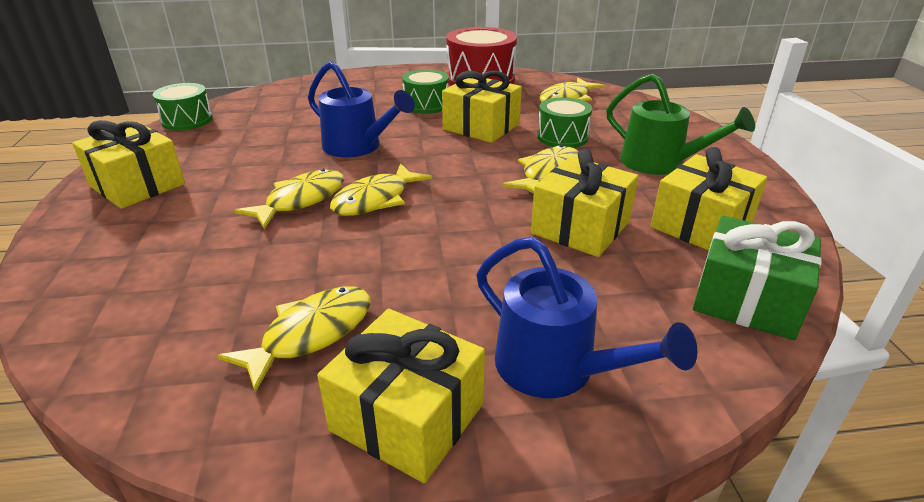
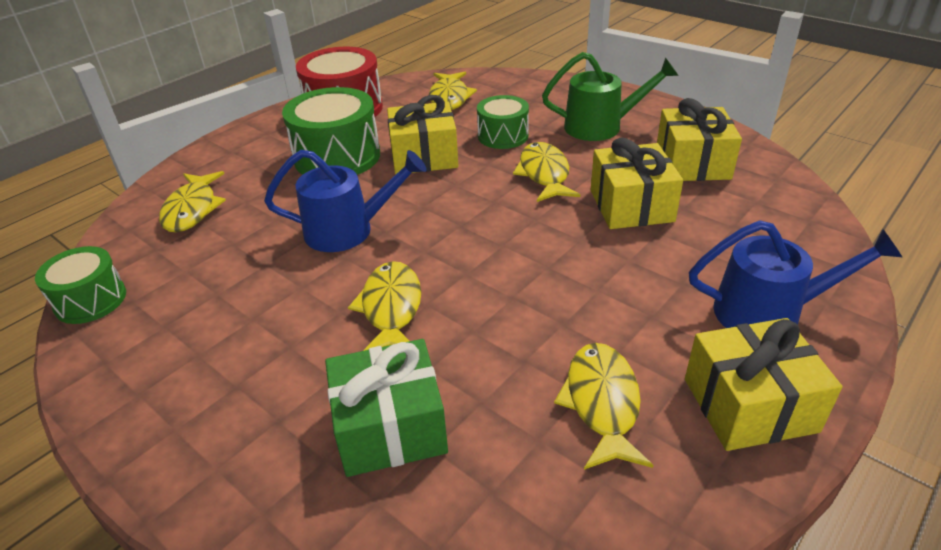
camera: 40 degrees left, 5 degrees up
yellow gift [72,120,185,209] -> none
yellow fish [330,163,432,216] -> yellow fish moved to [159,171,226,233]
green drum [402,69,449,114] -> green drum [282,87,380,175], size x1.65
green gift [693,216,822,340] -> green gift moved to [325,339,448,477]

